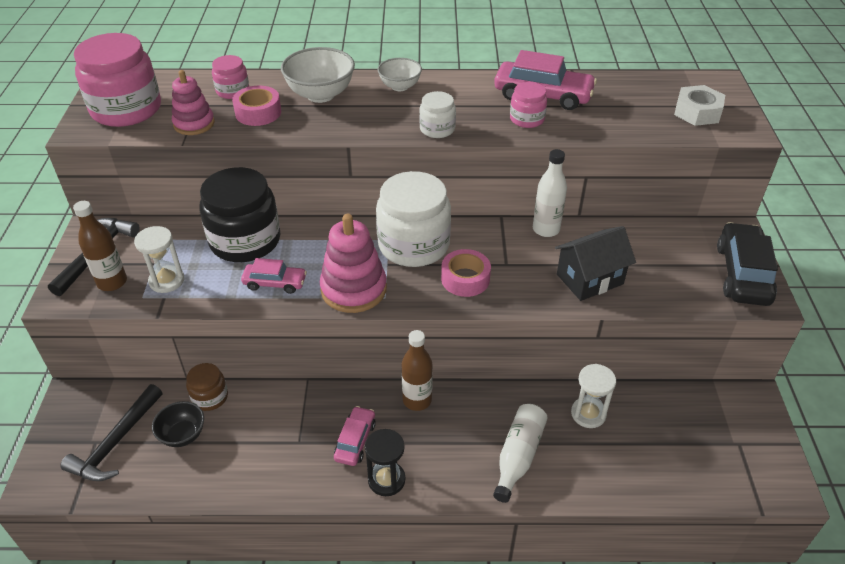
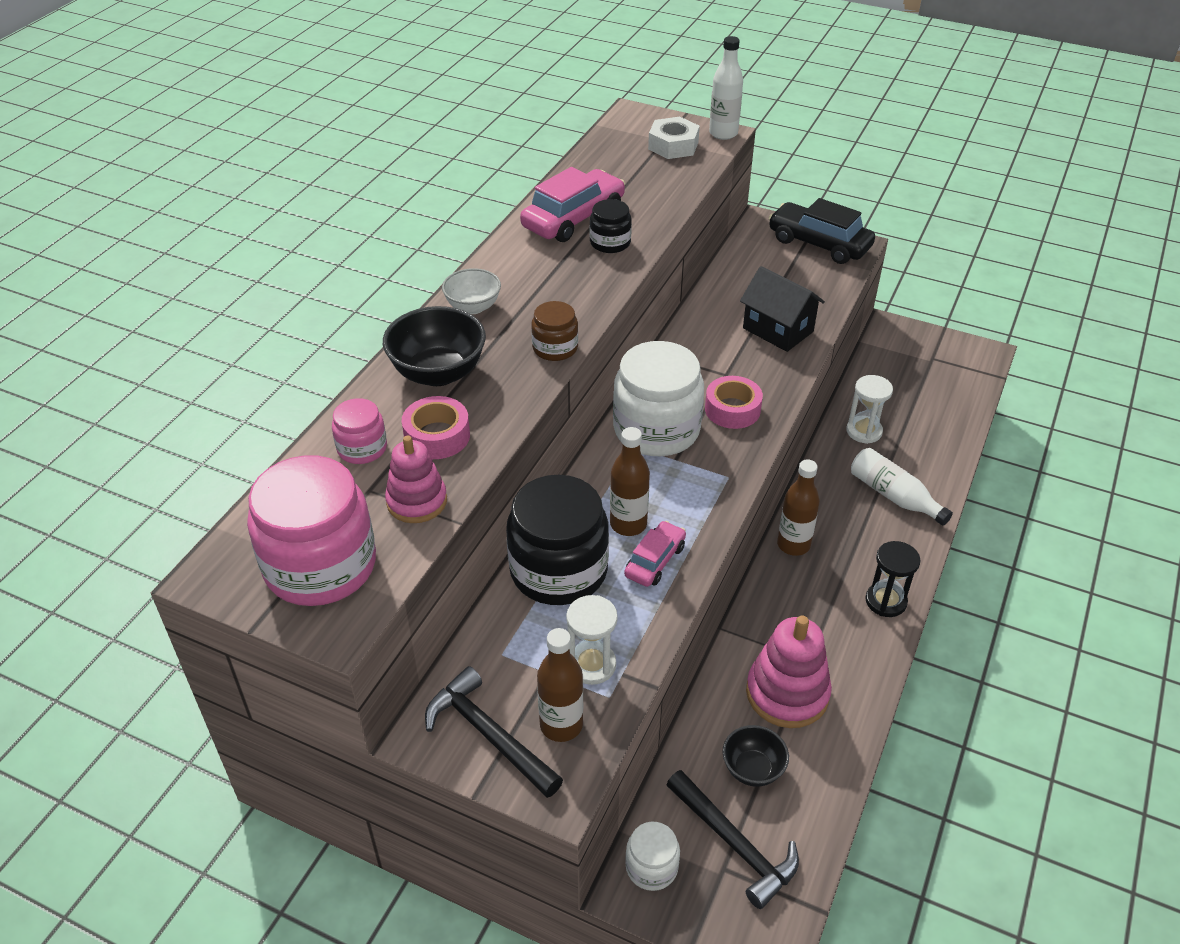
camera: 65 degrees left, 0 degrees up
brown jar [186,363,228,411] -> brown jar moved to [531,301,578,361]
white bowl [281,47,355,103] -> black bowl [383,306,486,386]
pink stacking toy [320,214,387,313] -> pink stacking toy moved to [746,616,832,728]
pink car [334,406,376,466] -> none
white jar [419,91,456,138] -> white jar moved to [625,822,680,891]
pink jar [510,82,547,128] -> black jar [590,199,632,253]
white bottle [533,149,567,237] -> white bottle moved to [709,36,743,140]
black house [555,226,636,301] -> black house turned 45 degrees counterclockwise [740,266,825,352]
none -> brown bottle [610,427,650,536]

